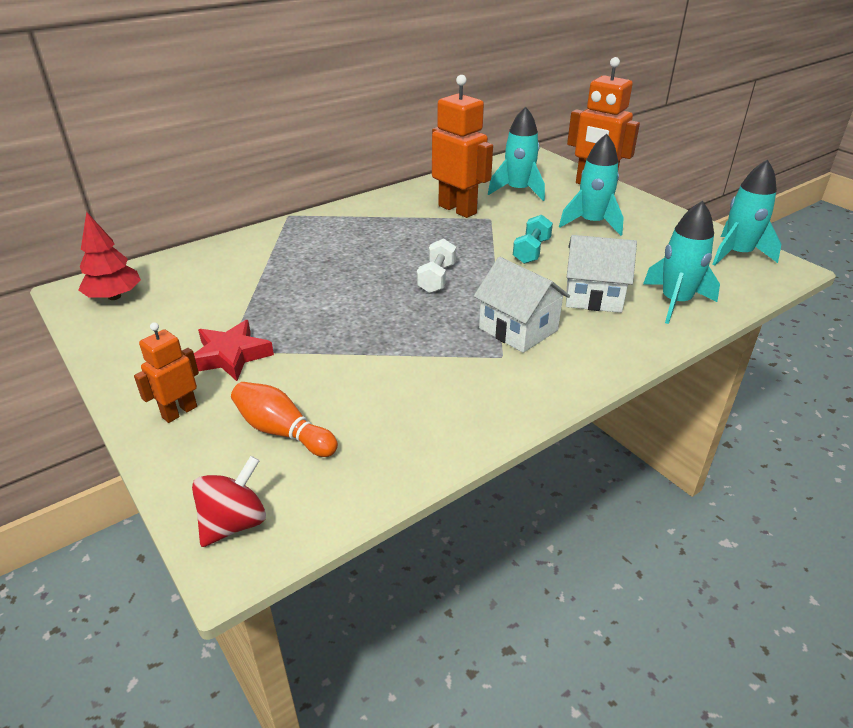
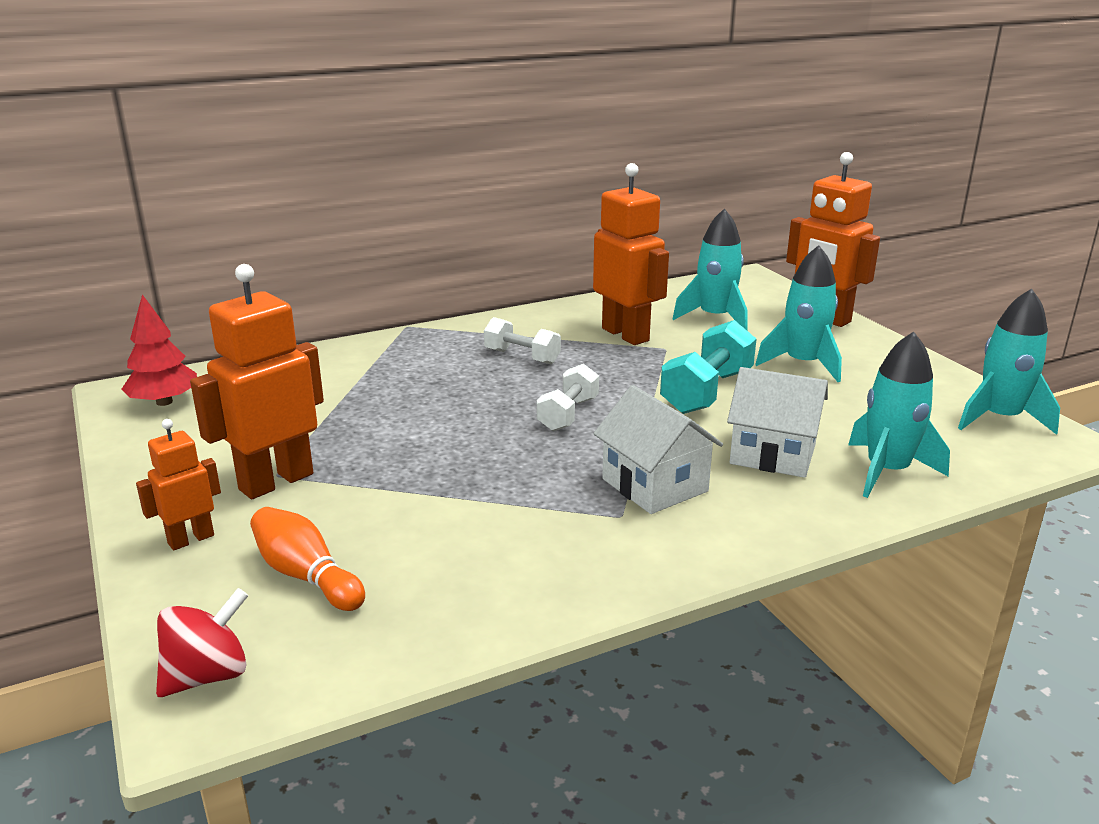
camera: 10 degrees right, 10 degrees down
red star [194,320,274,381] -> orange robot [190,264,324,499]
turquoise dumbbell [513,215,553,264] -> turquoise dumbbell [660,320,756,414], size x1.53
none -> white dumbbell [484,317,561,364]

